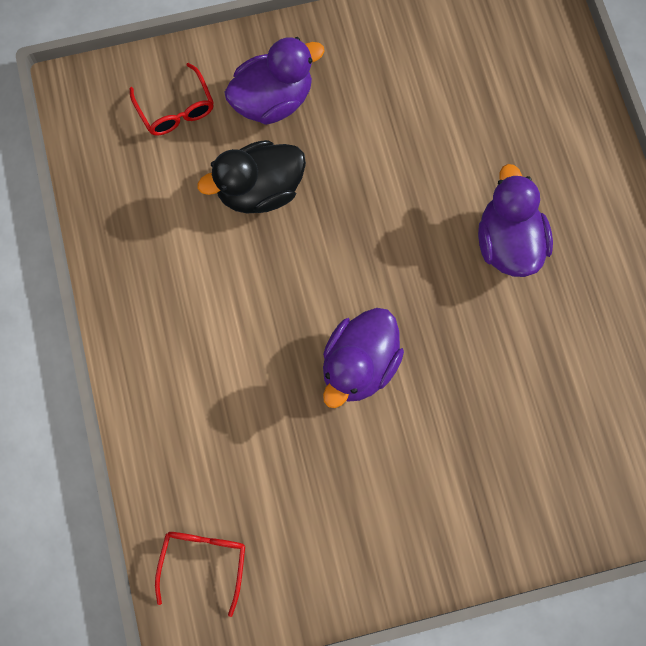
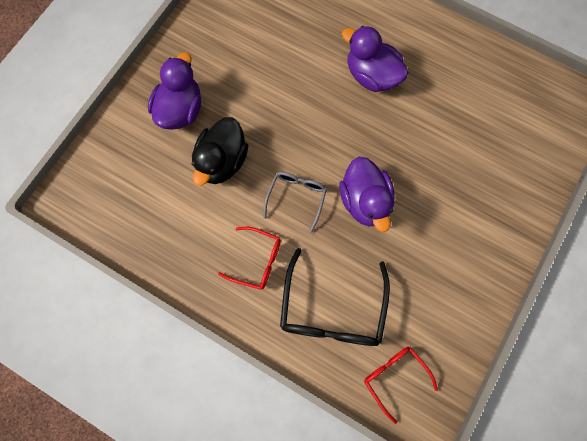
camera: 45 degrees left, 0 degrees up
red glasses [130,63,214,135] -> red glasses moved to [218,227,281,290]
none -> grey glasses [263,172,327,233]
none -> black glasses [280,248,390,346]

